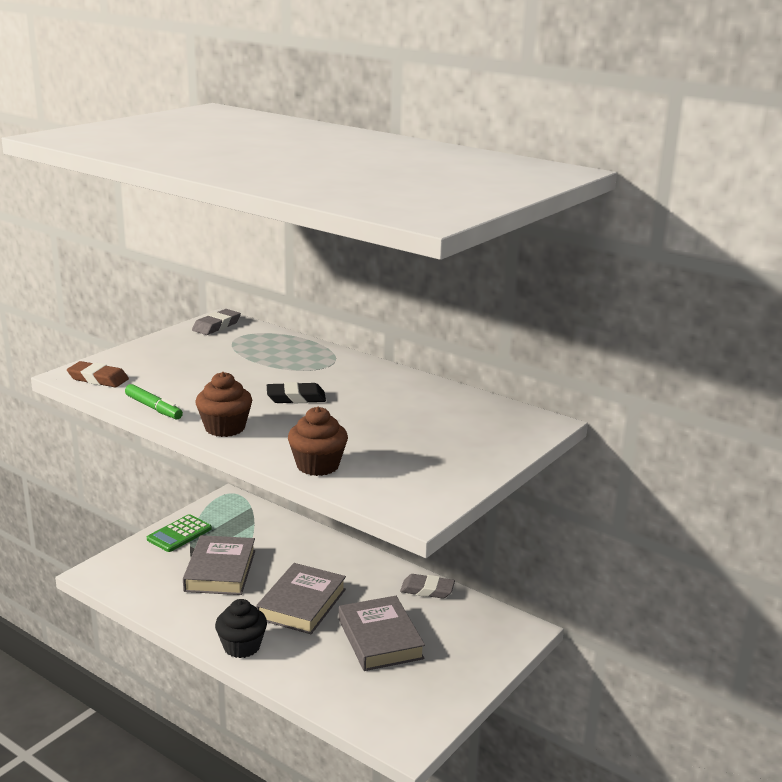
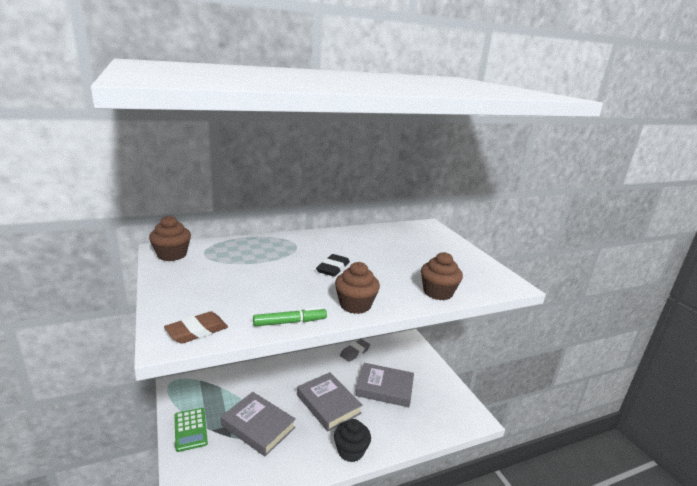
camera: 60 degrees left, 0 degrees up
grey eraser [192,309,241,335] -> brown cupcake [149,216,191,261]

